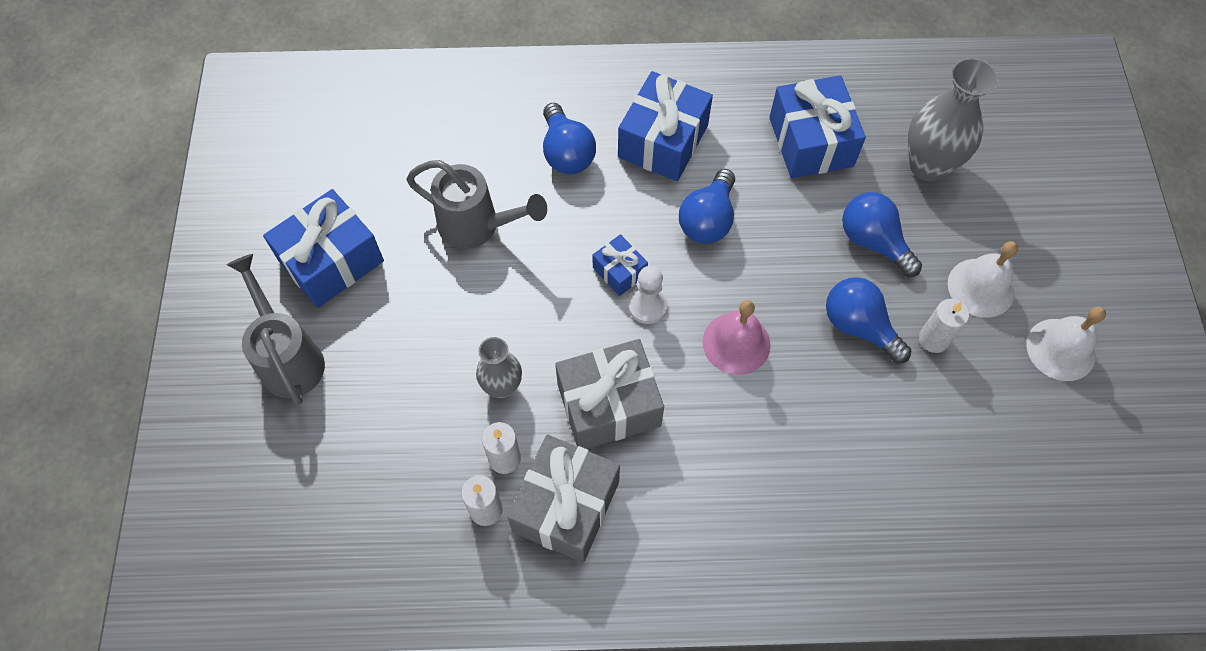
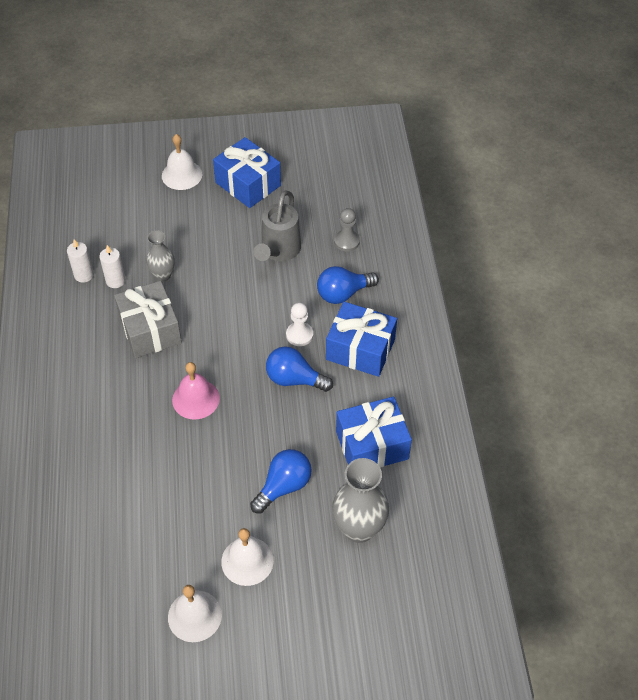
camera: 85 degrees right, 10 degrees down
grey watering can [227,254,325,404] -> white bell [162,134,202,190]
grey gift [507,435,620,563] -> none
blue gift [592,234,648,296] -> none
white pawn [628,266,668,324] -> white pawn moved to [286,303,313,346]
blue light bulb [826,277,911,364] -> none
white candle [919,299,969,353] -> none
none -> grey pawn [334,208,360,252]

